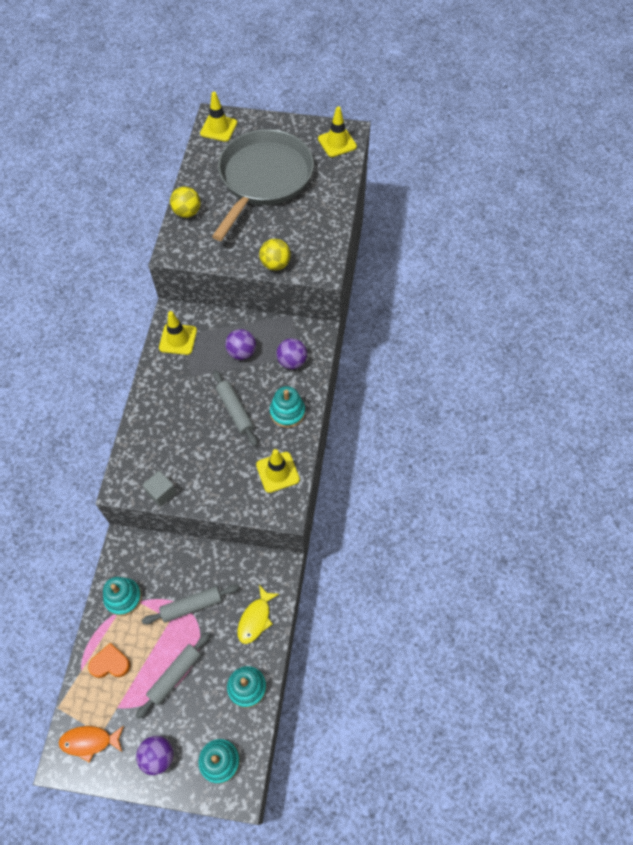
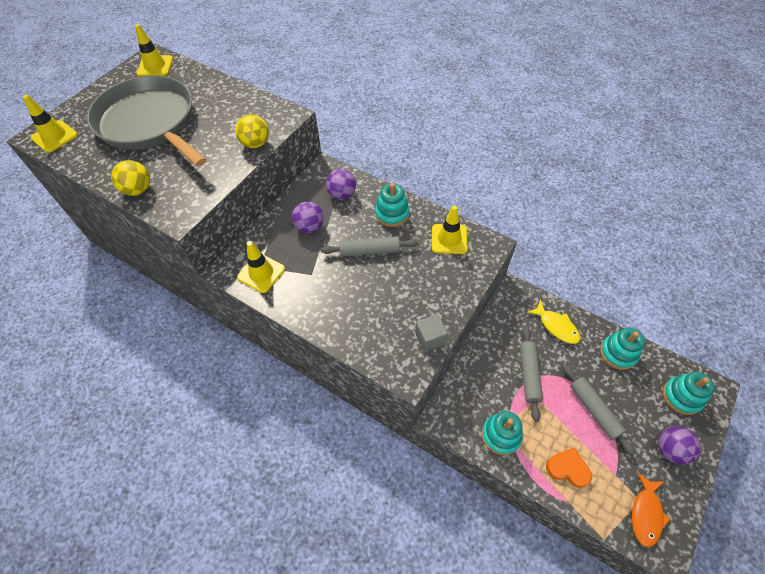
camera: 65 degrees left, 5 degrees down
orange heart [88,643,130,678] -> orange heart turned 90 degrees clockwise [546,448,592,488]

